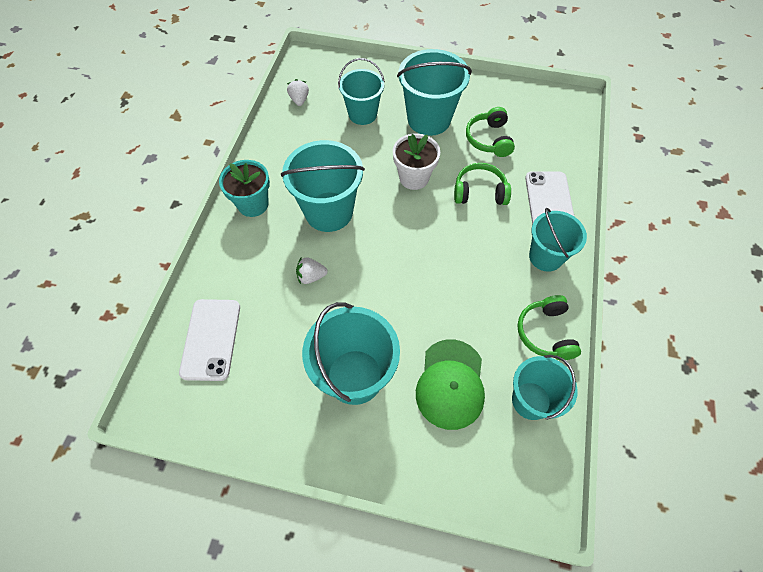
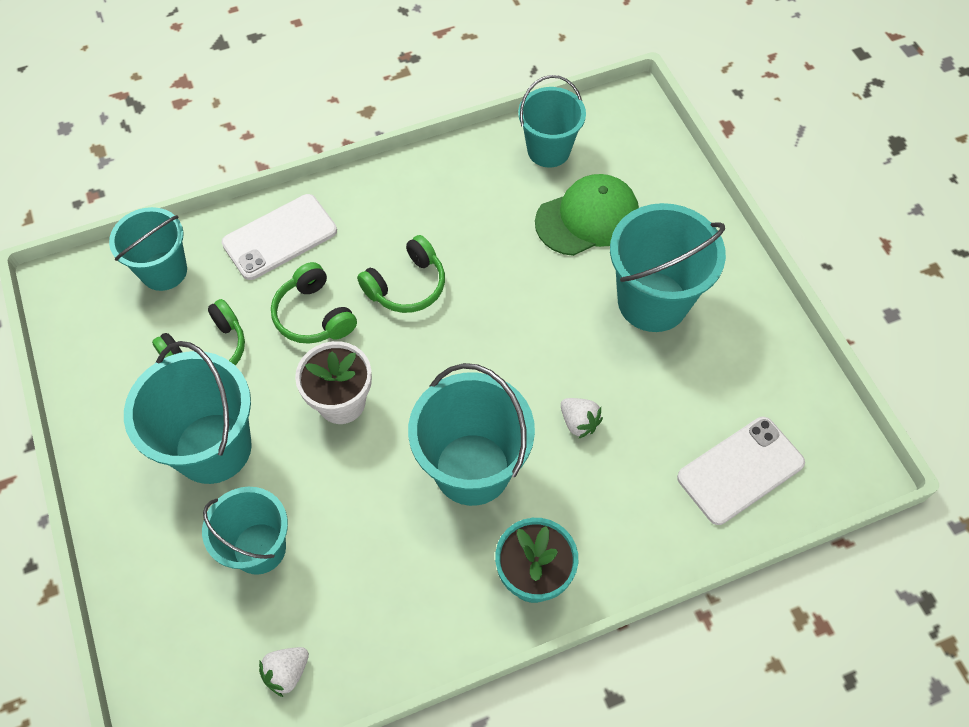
camera: 125 degrees left, 0 degrees up
green headphones [518,295,581,360] -> green headphones moved to [357,235,445,313]
turquoise bucket [529,208,587,272] -> turquoise bucket moved to [109,207,187,291]

